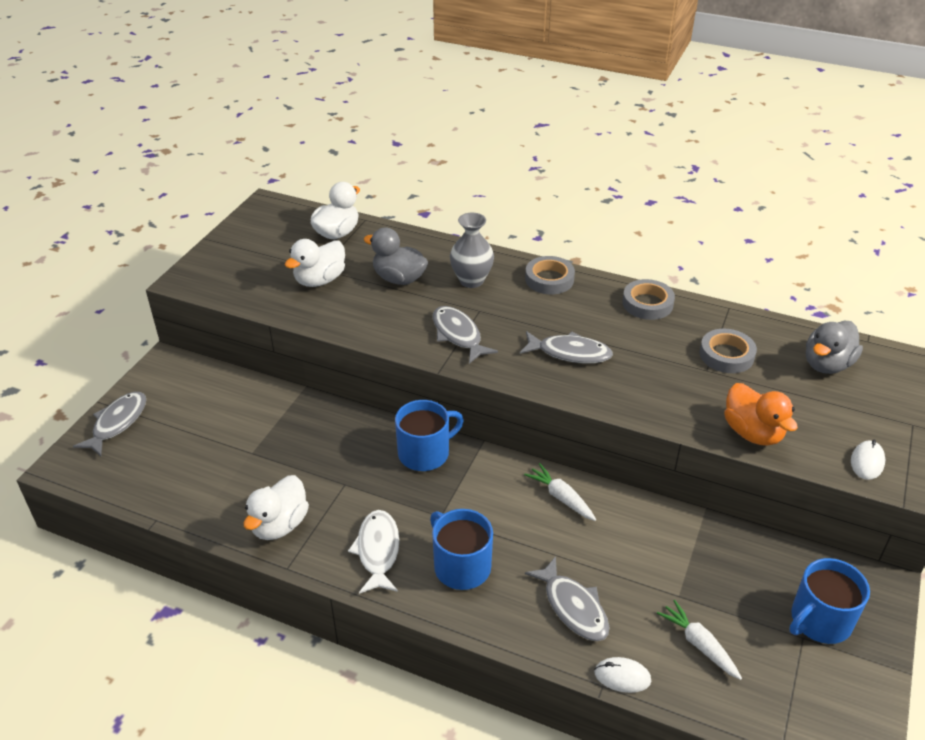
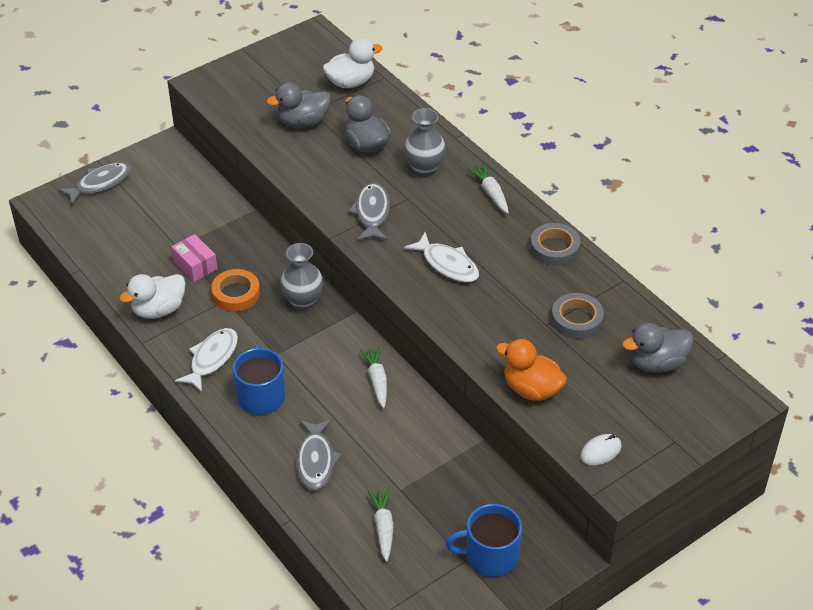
camera: 30 degrees right, 5 degrees up
white duck [285,239,345,287] -> grey duck [267,82,331,128]
blue mug [395,400,464,471] -> grey vase [280,243,323,311]
grey fish [520,331,613,364] -> white fish [404,232,479,282]
grey tape [525,256,575,294] -> white carrot [467,164,509,214]
white mouse [594,657,651,693] -> none
orange duck [724,383,798,446] -> orange duck turned 120 degrees clockwise [496,339,567,401]
none -> pink box [171,234,217,282]
none -> orange tape [211,269,260,311]

